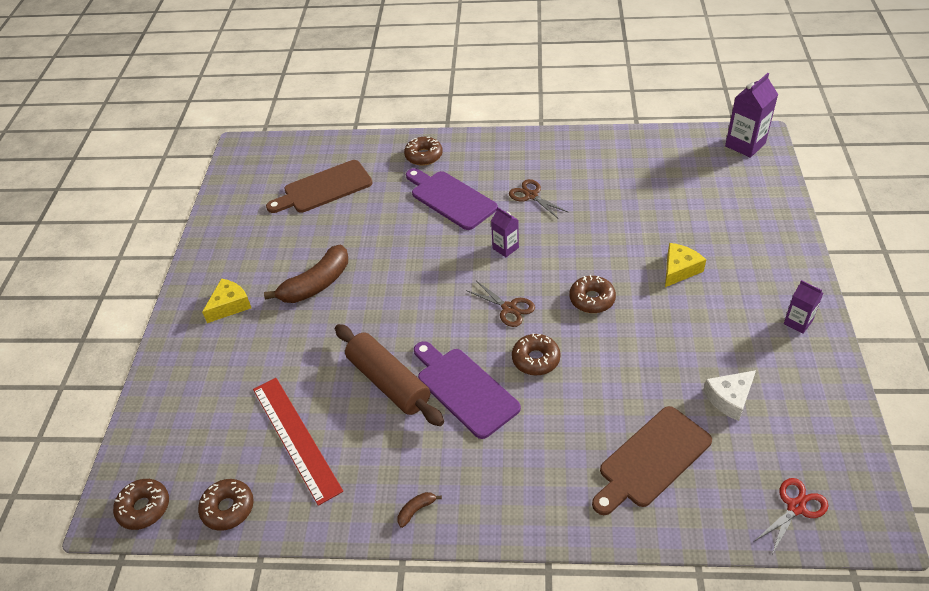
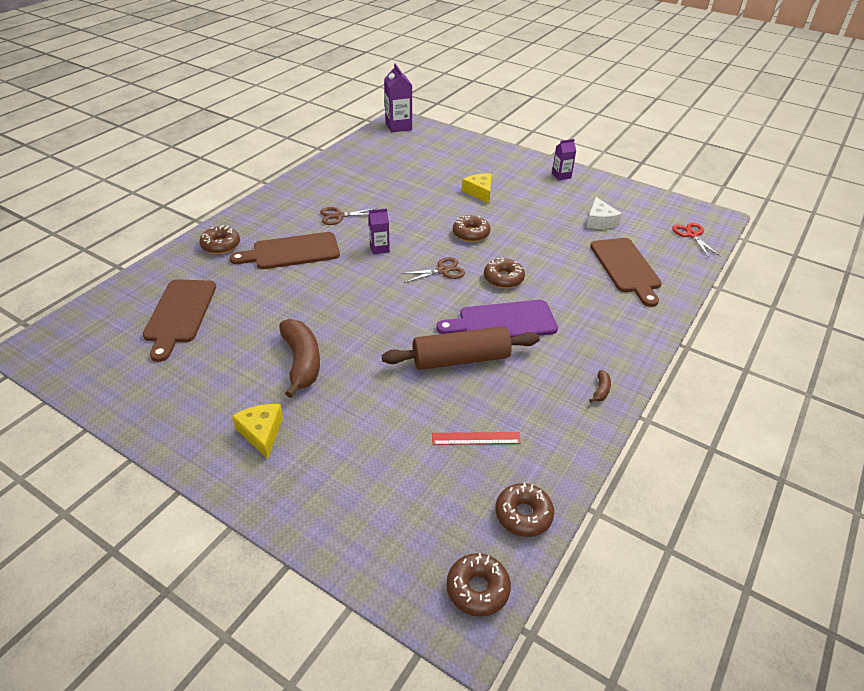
camera: 65 degrees left, 5 degrees down
red ruler [253,378,343,506] -> red ruler [432,432,521,445], size x0.53
brown banana [397,492,442,528] -> brown banana turned 150 degrees counterclockwise [589,370,611,402]
purple cutting board [406,168,498,230] -> brown cutting board [229,232,340,269]

